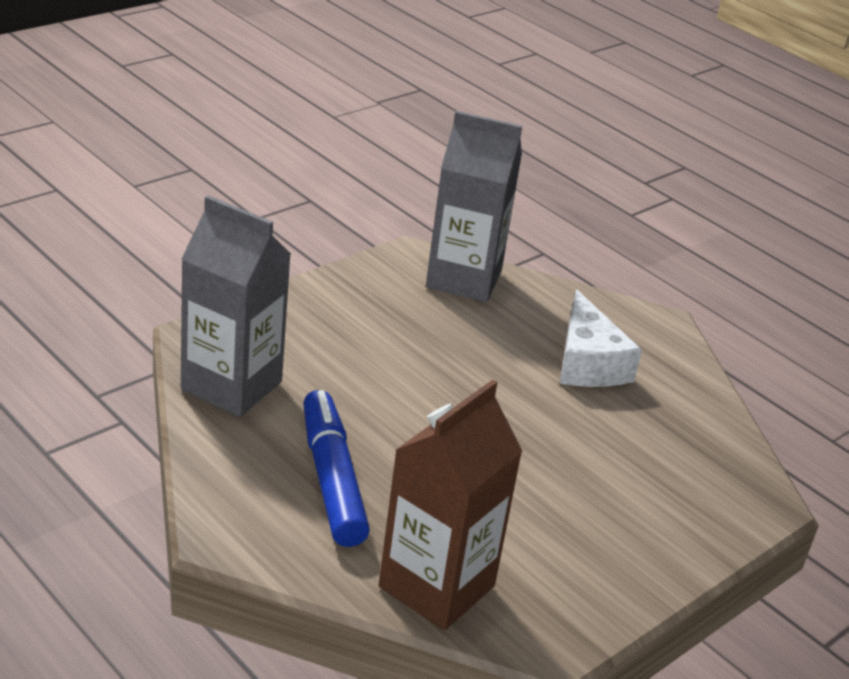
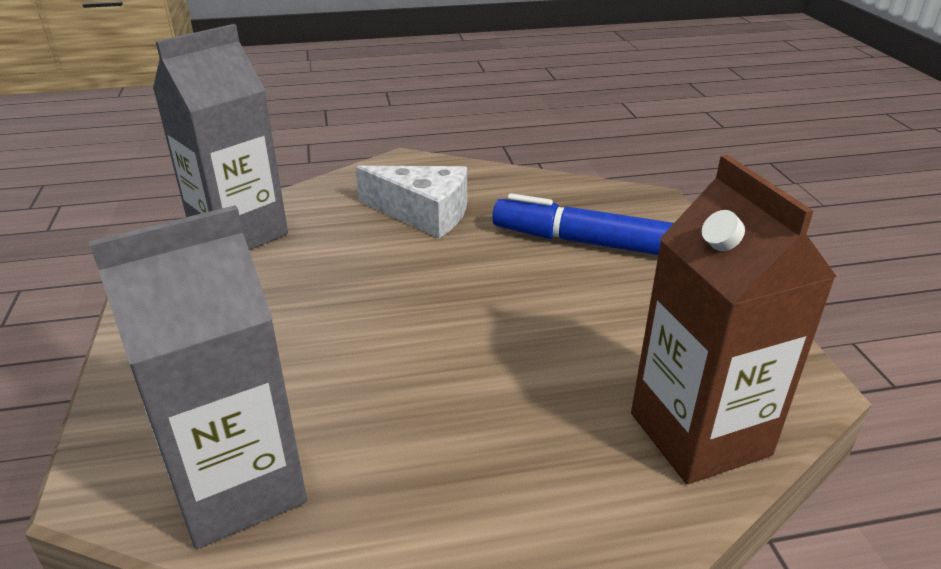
camera: 55 degrees left, 0 degrees up
blue marker [303,390,370,547] -> blue marker moved to [492,193,674,255]

